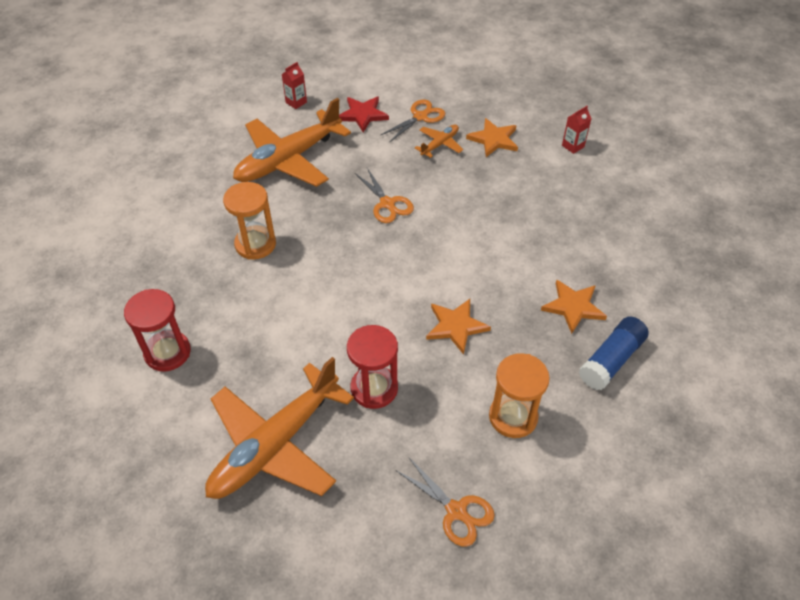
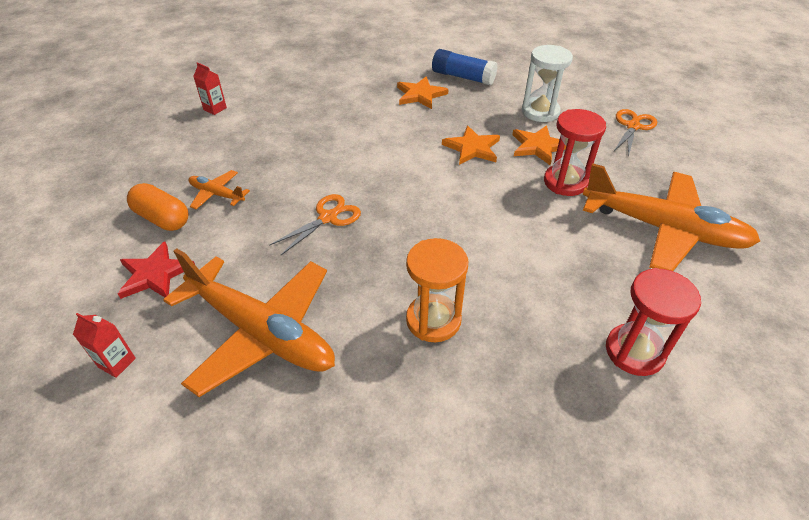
camera: 105 degrees left, 5 degrees down
orange scissors [381,100,445,143] -> orange capsule [127,183,189,231]
orange star [466,118,518,157] -> orange star moved to [512,125,566,165]
orange hourglass [489,353,550,438] -> white hourglass [522,45,573,122]

